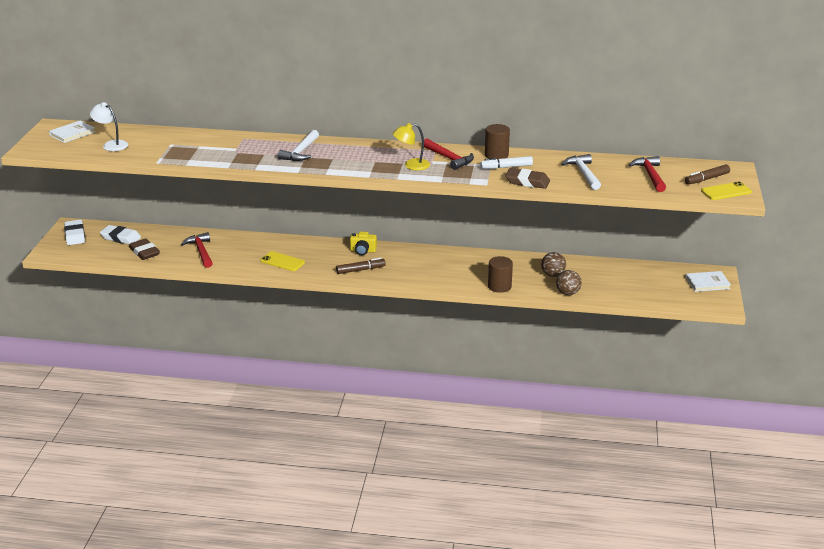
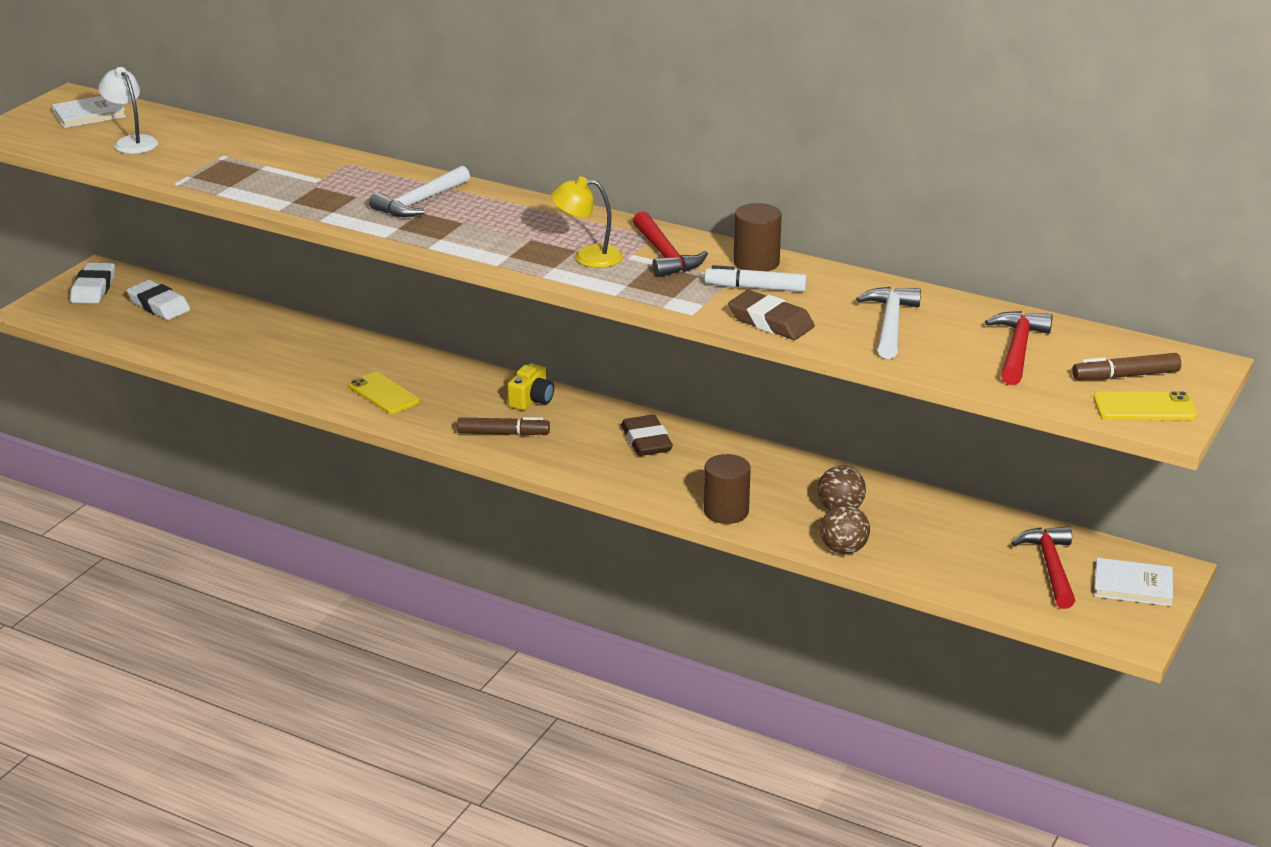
camera: 20 degrees right, 0 degrees up
brown eraser [129,239,160,260] -> brown eraser moved to [621,415,673,456]
red hammer [181,232,213,268] -> red hammer moved to [1011,527,1075,609]
yellow camera [350,231,377,255] -> yellow camera turned 90 degrees counterclockwise [507,363,554,410]

